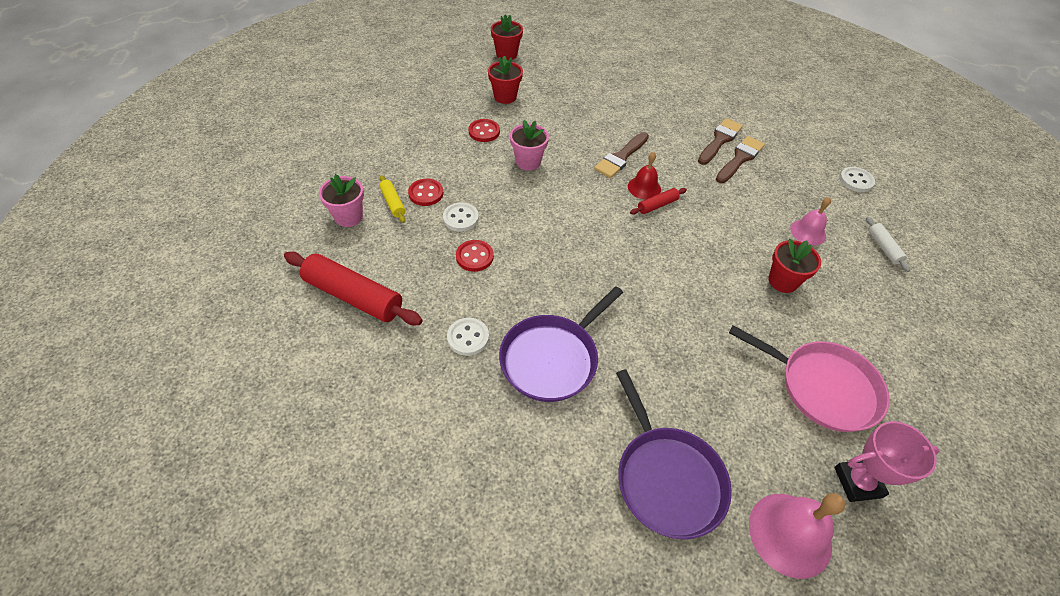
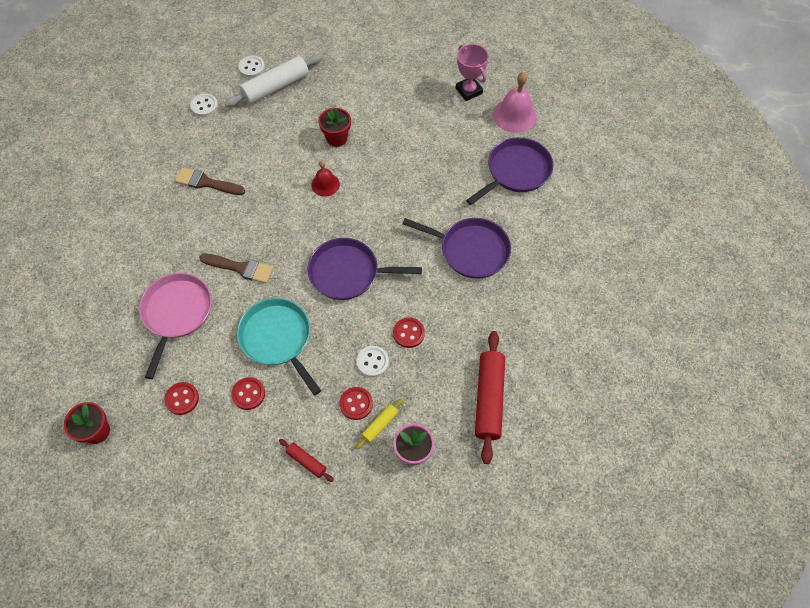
camera: 110 degrees left, 10 degrees up
white button [447,318,489,356] -> white button moved to [238,56,265,78]
red flower pot [488,56,523,104] -> red button [164,382,199,415]
pink flower pot [510,120,549,170] -> turquoise pan [237,298,321,395]
red bell [628,152,661,200] -> red bell moved to [311,161,340,197]
red rolling pin [630,188,687,215] -> red rolling pin moved to [279,439,334,482]
brown brush [698,118,743,165] -> none
pink pan [729,325,890,432] -> pink pan moved to [139,273,212,379]
pink bell [790,197,831,245] -> none
white rolling pin [866,217,910,272] -> white rolling pin [225,54,323,107], size x2.06
none -> purple pan [307,238,422,300]

